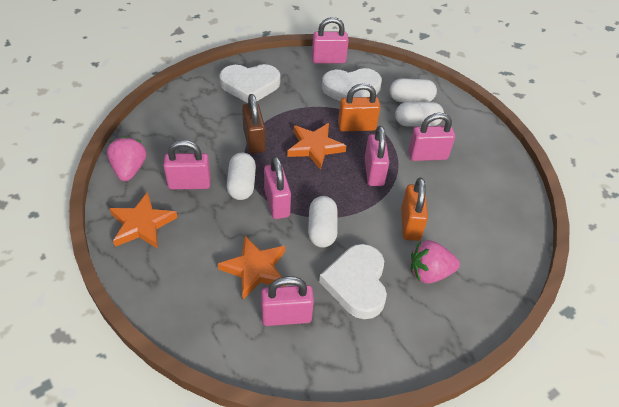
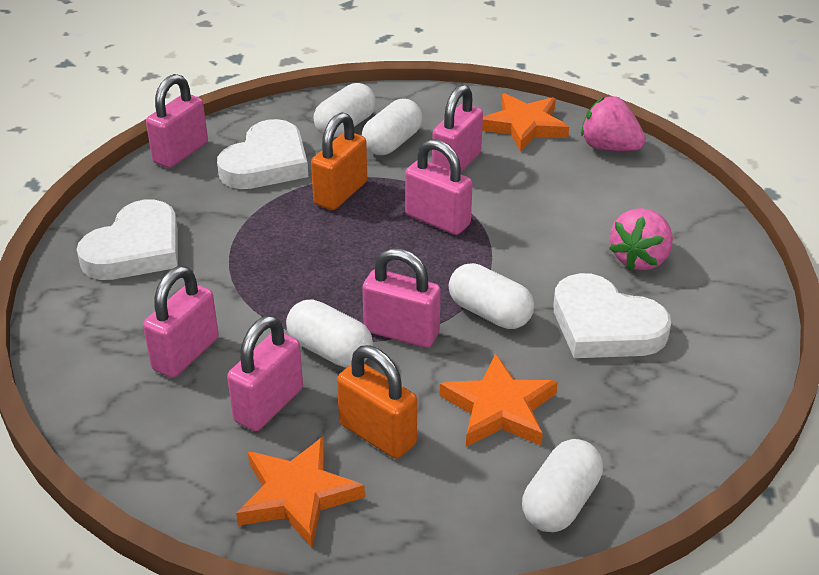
camera: 50 degrees left, 10 degrees down
pink strawberry [107,137,146,181] -> pink strawberry moved to [581,96,646,151]
brown padlock [242,94,266,154] -> none
pink padlock [261,276,314,326] -> pink padlock moved to [143,266,219,378]
orange star [287,123,346,170] -> orange star moved to [482,93,569,152]
orange padlock [401,178,428,241] -> orange padlock moved to [337,345,417,459]
none -> white capsule [522,439,603,532]

